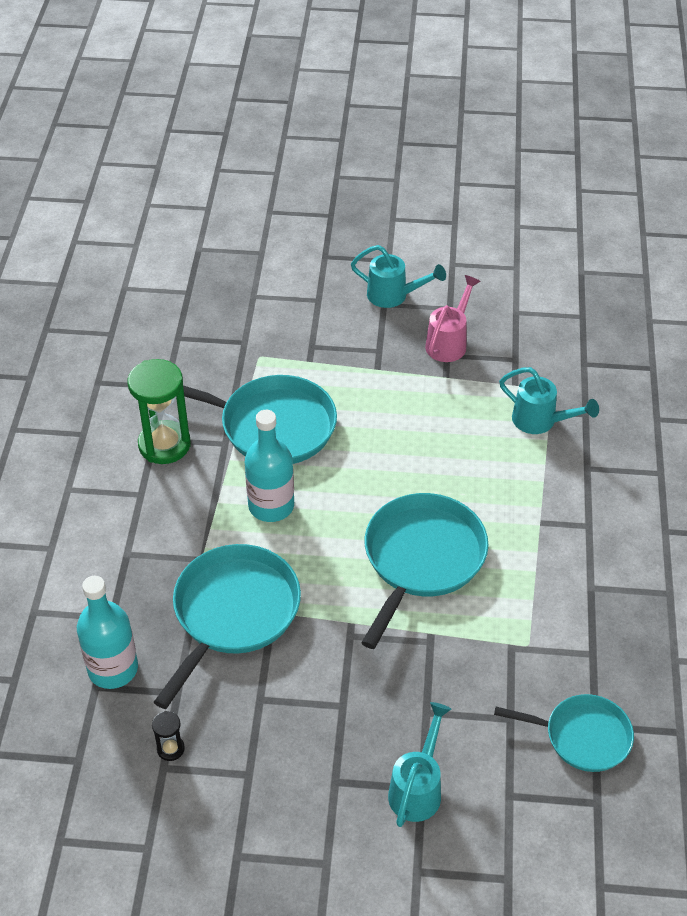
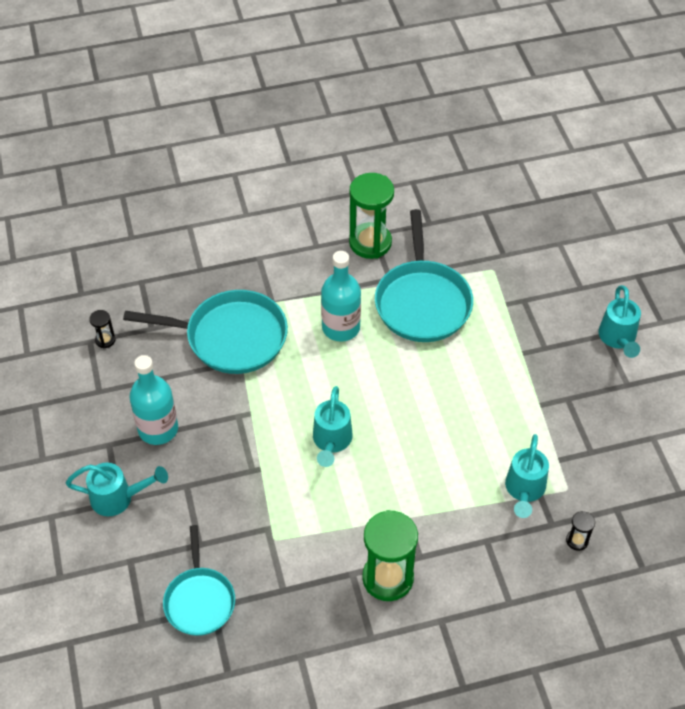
camera: 70 degrees right, 5 degrees up
turquoise bottle [77,576,138,689] -> turquoise bottle moved to [129,355,178,445]
turquoise pan [361,493,489,649] -> turquoise watering can [313,386,352,467]
pink watering can [425,275,481,362] -> none
none -> green hourglass [362,510,418,601]
none -> black hourglass [566,511,595,551]

